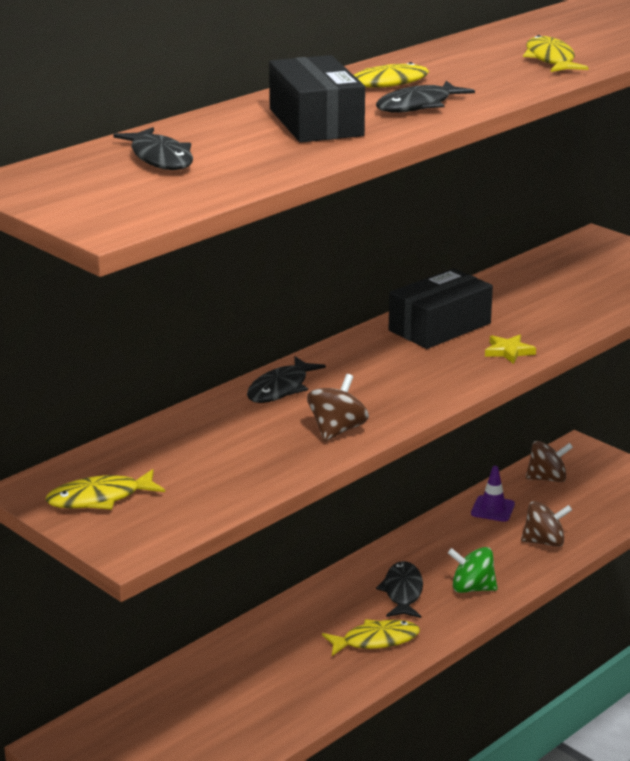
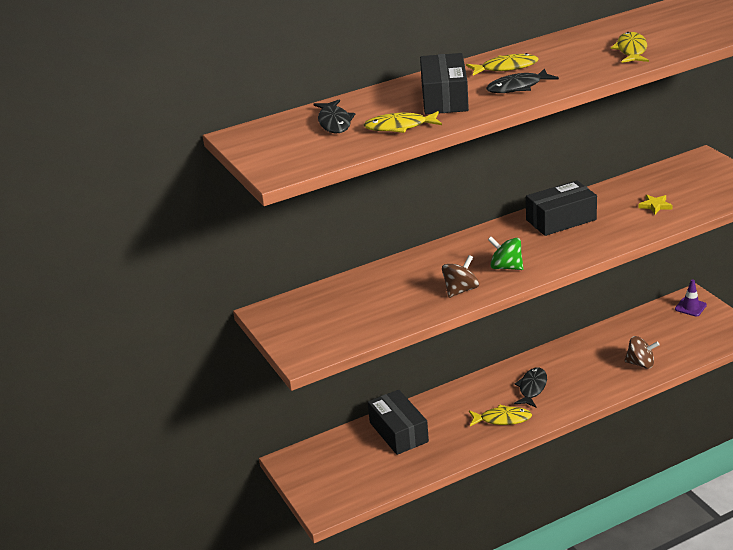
camera: 20 degrees right, 5 degrees up
yellow fish [45,469,165,509] -> yellow fish moved to [364,111,442,133]
black fish [247,356,326,403] -> none
green spinning top [448,547,498,593] -> green spinning top moved to [488,237,523,270]
purple traffic cone [471,466,515,522] -> purple traffic cone moved to [675,280,707,317]
yellow star [485,335,536,364] -> yellow star moved to [638,195,673,214]
brown spinning top [526,441,573,482] -> none
none -> black box [368,390,429,455]

